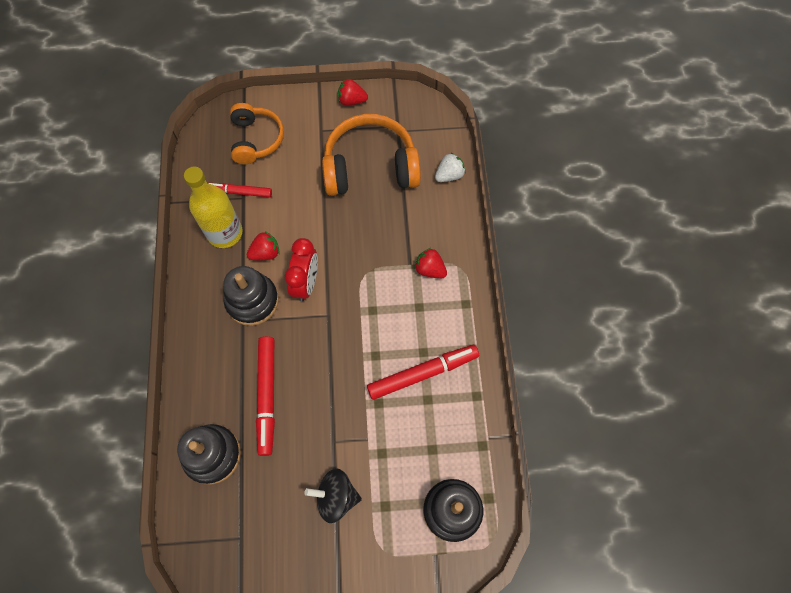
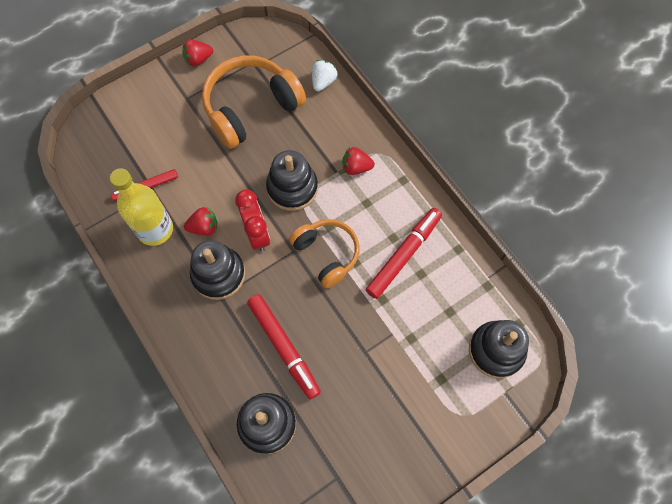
camera: 30 degrees left, 0 degrees up
orange headphones [230,103,284,164] -> orange headphones moved to [289,219,360,288]
red strawberry [247,231,280,260] -> red strawberry turned 45 degrees clockwise [184,207,218,236]
black spinning top [304,468,362,523] -> none
none -> black stacking toy [266,150,318,211]

